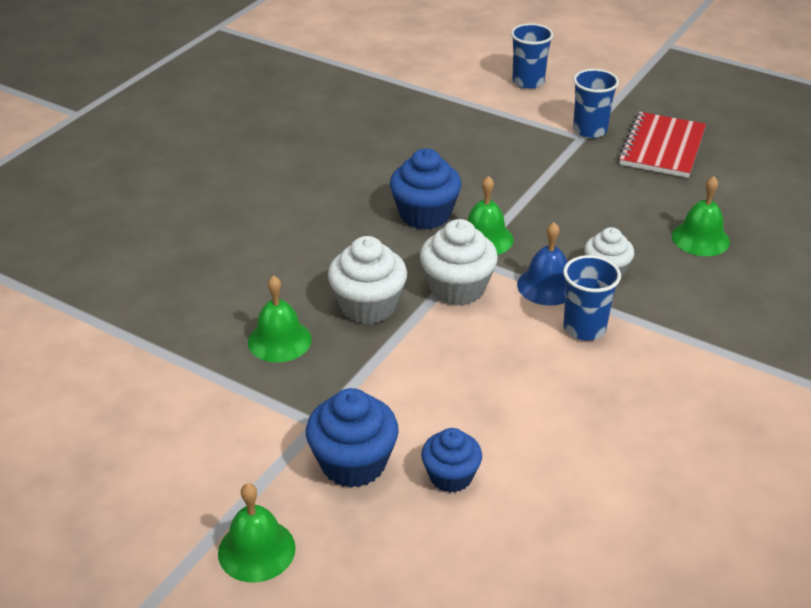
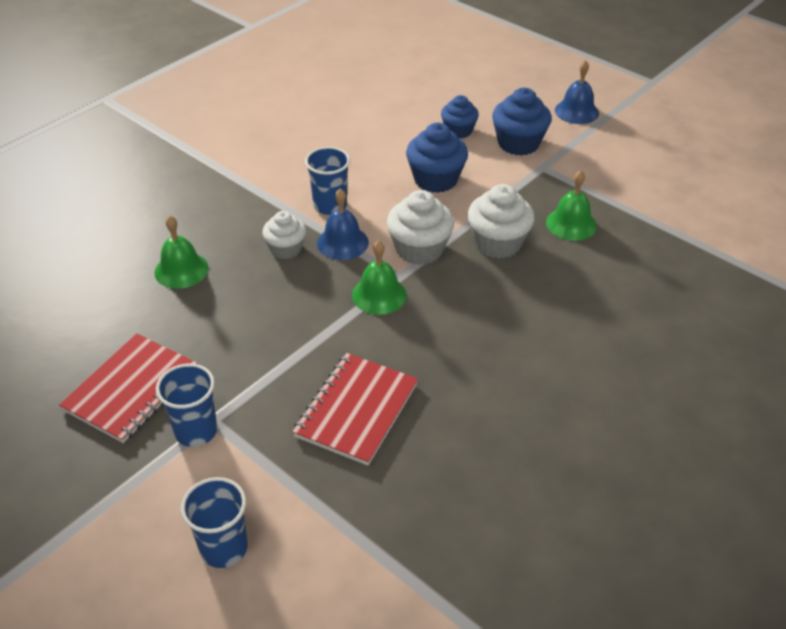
camera: 170 degrees left, 5 degrees up
green bell [218,483,296,583] -> blue bell [555,60,599,124]
blue cupcake [390,148,461,230] -> blue cupcake moved to [406,122,468,193]
none -> red notebook [292,353,418,466]

